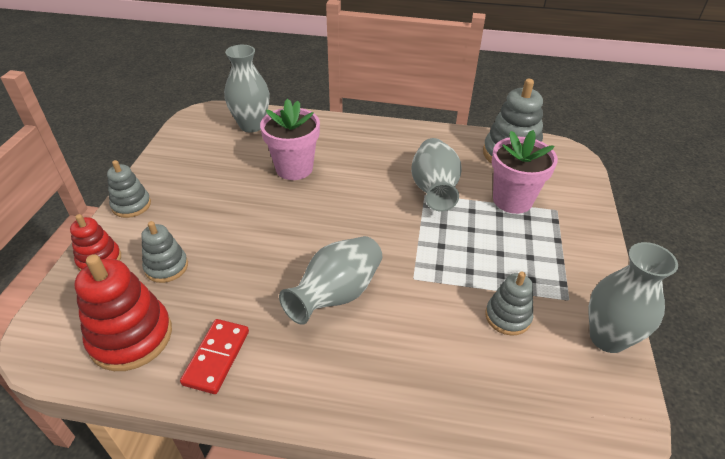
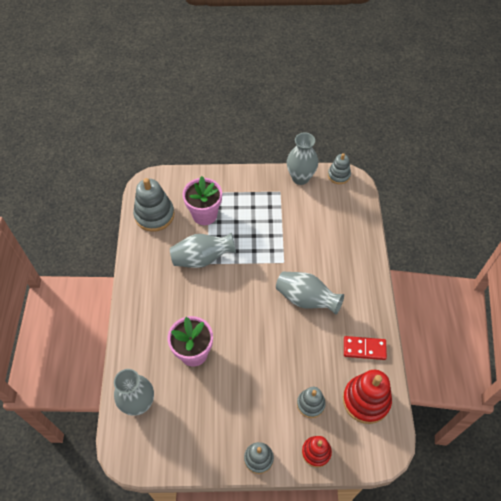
camera: 100 degrees left, 15 degrees up
grey stacking toy [485,272,533,336] -> grey stacking toy moved to [328,153,351,184]

